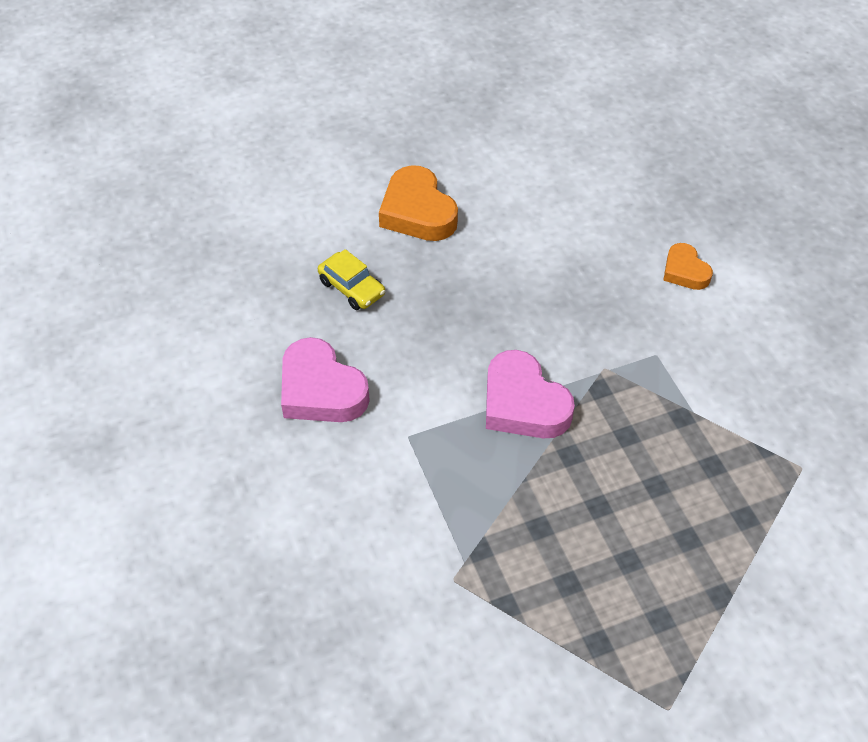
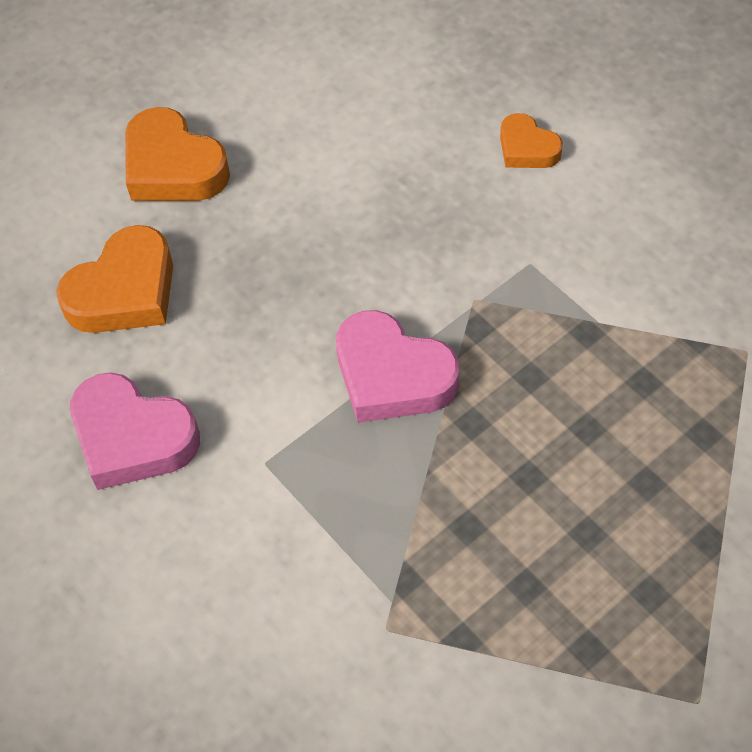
camera: 15 degrees left, 5 degrees up
yellow car [318,249,385,310] -> orange heart [56,225,173,333]

